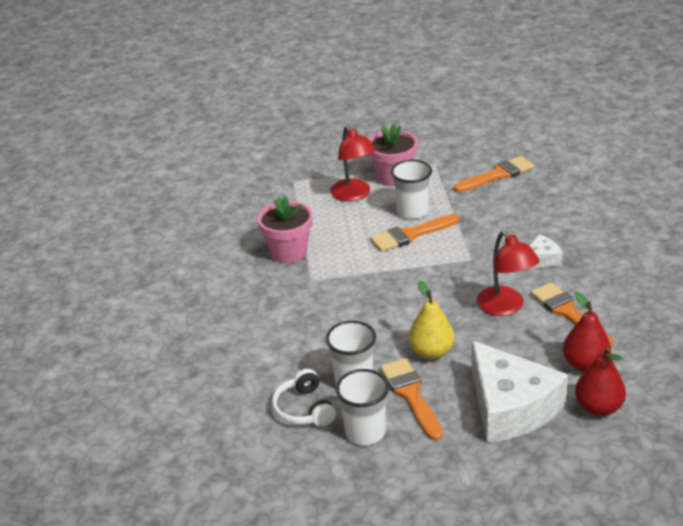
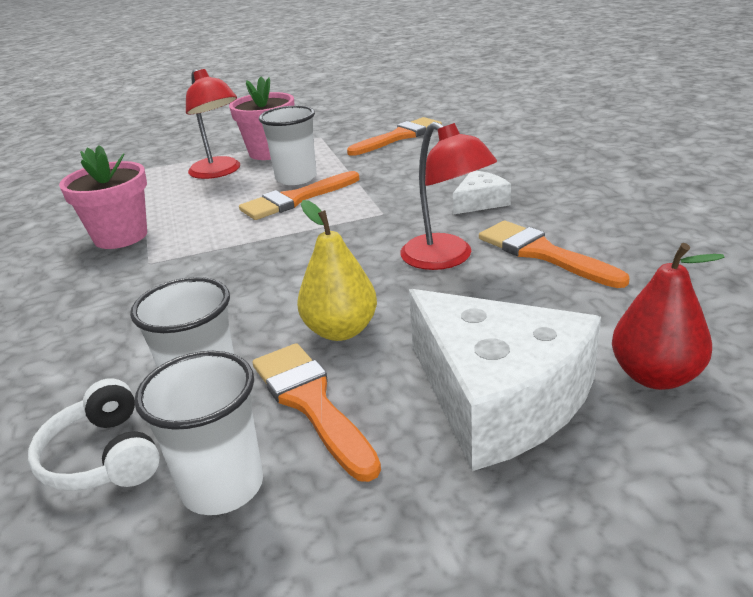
camera: 10 degrees left, 5 degrees down
red pear [563,292,611,372] -> none

